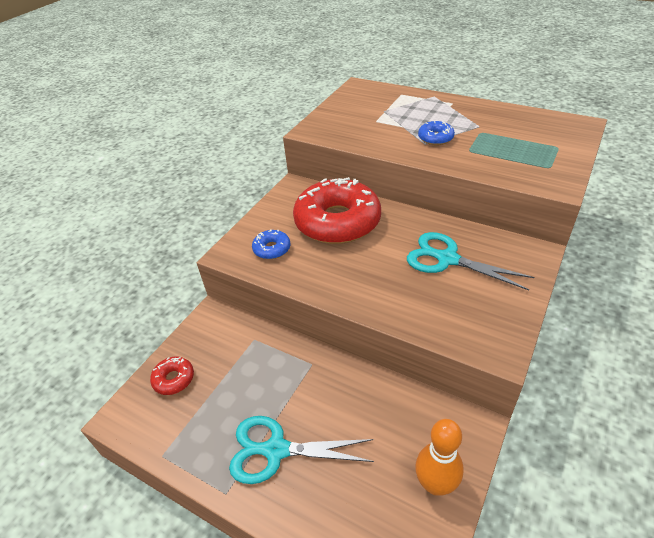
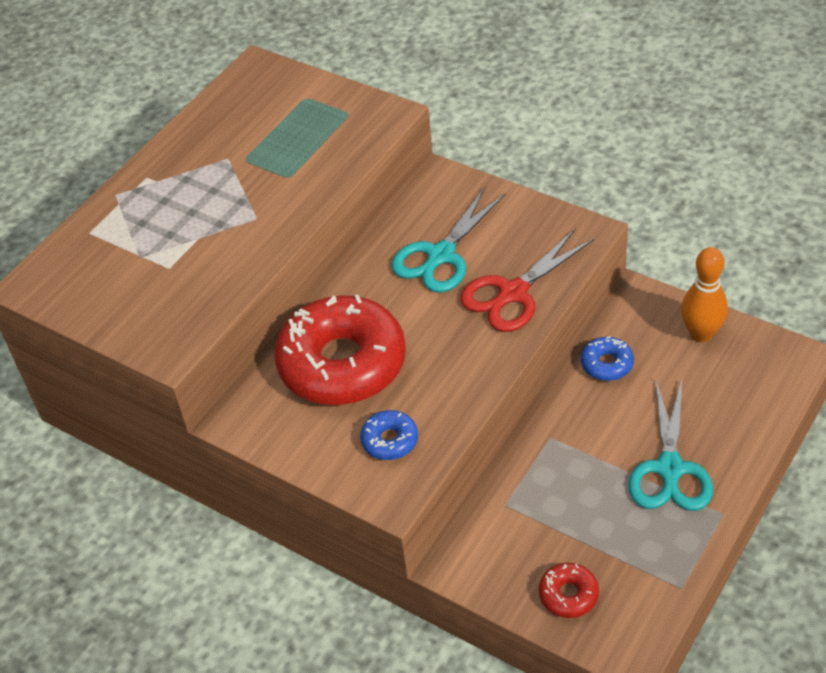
camera: 85 degrees left, 5 degrees up
blue donut [418,121,455,145] -> blue donut moved to [581,336,634,381]
none -> red scissors [460,228,595,332]

